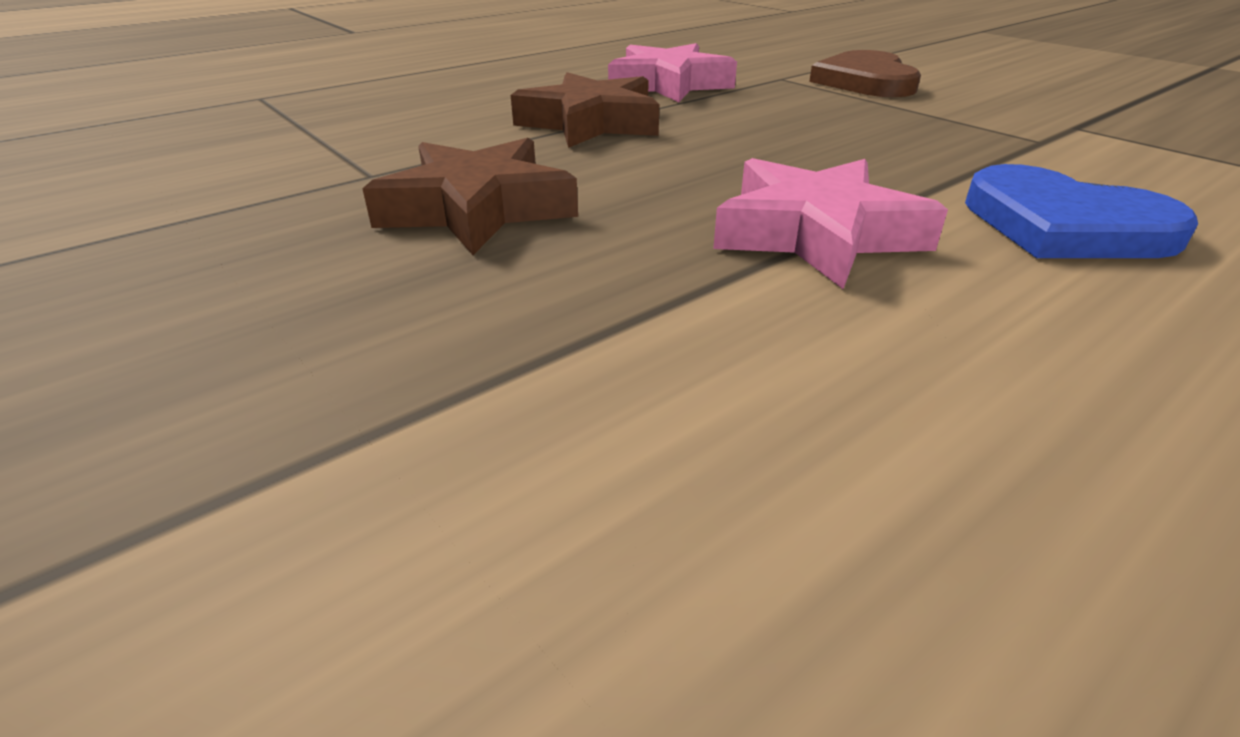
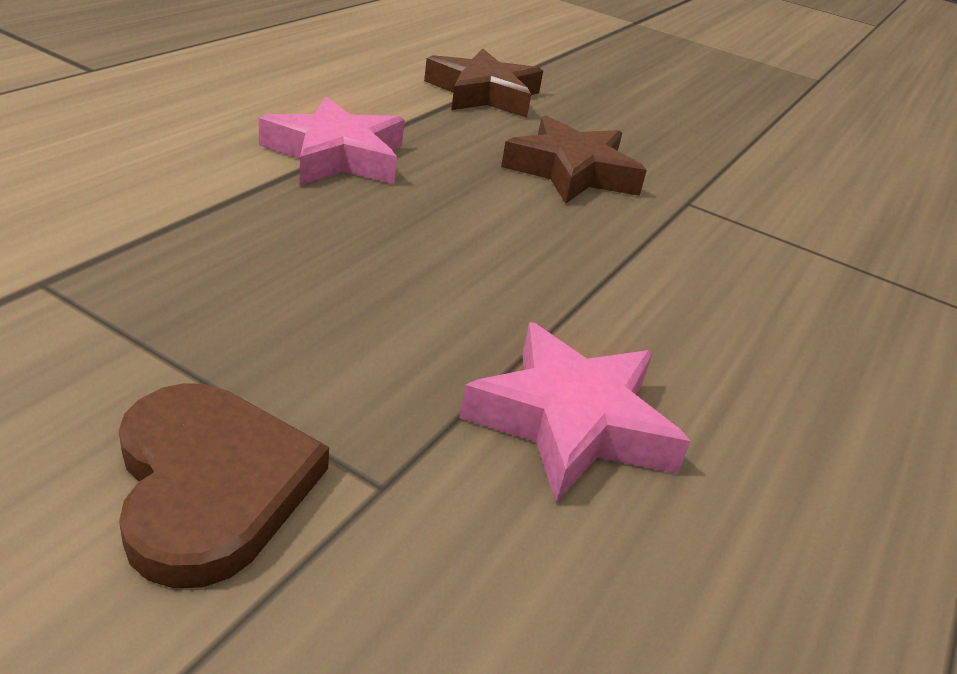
camera: 155 degrees right, 0 degrees up
brown star [511,72,659,148] -> brown star moved to [424,48,543,118]
blue heart [965,164,1198,258] -> none

